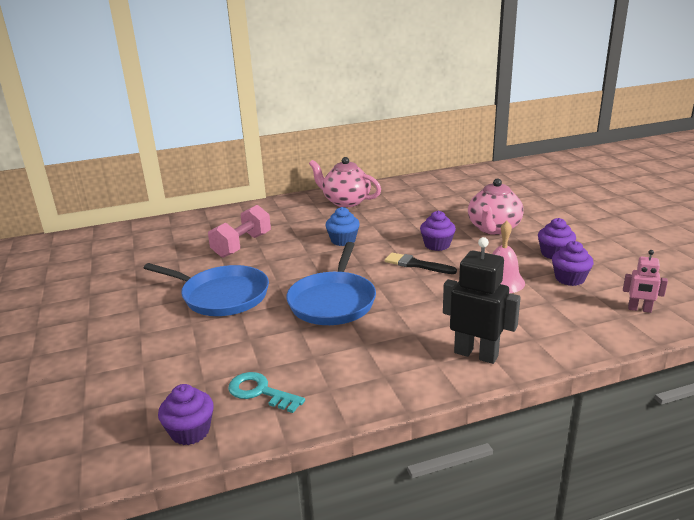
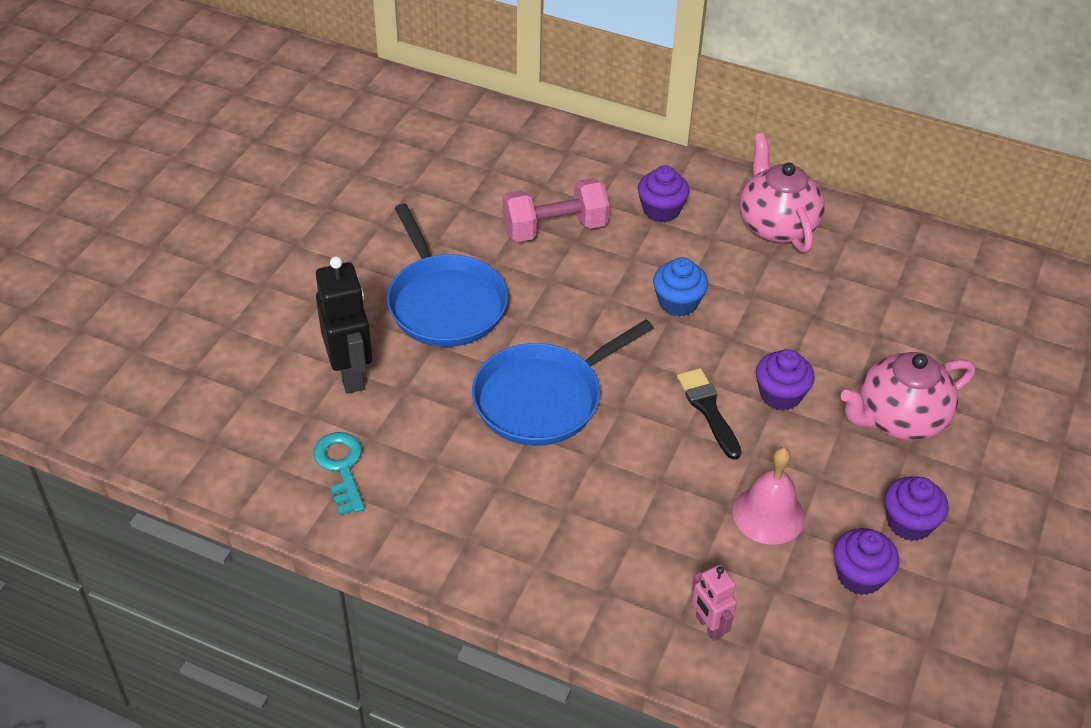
camera: 40 degrees right, 20 degrees up
purple cupcake [158,384,214,445] -> purple cupcake moved to [638,165,690,222]
black robot [443,237,521,364] -> black robot moved to [316,256,372,394]
pink robot [623,250,668,313] -> pink robot moved to [692,565,737,641]

